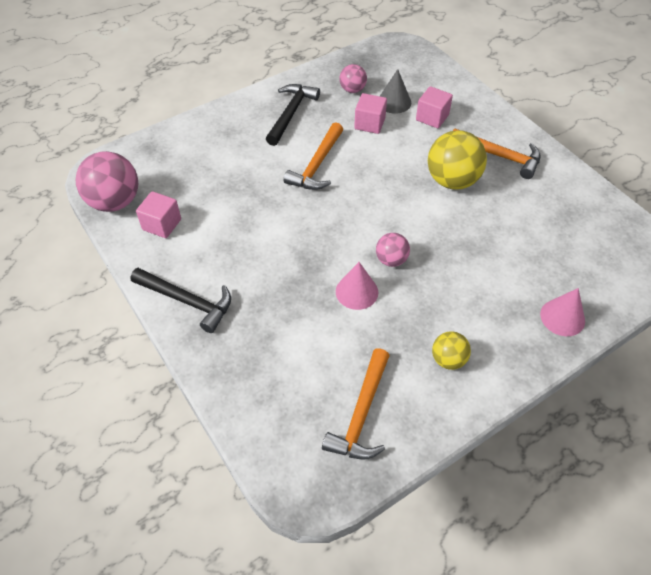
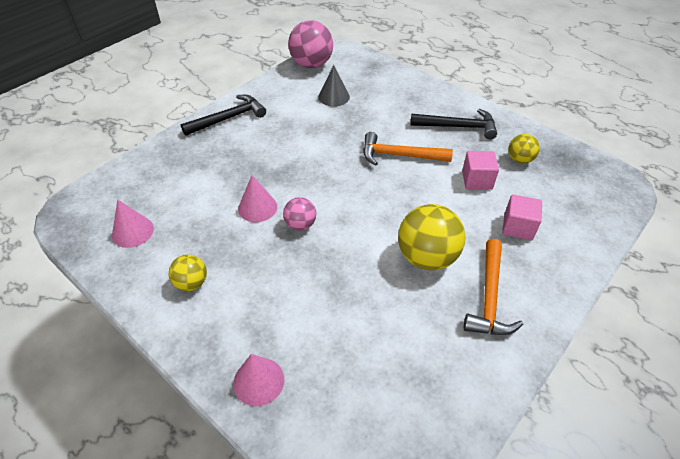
camera: 75 degrees right, 5 degrees down
black hammer [131,268,231,333] -> black hammer turned 135 degrees counterclockwise [180,95,266,136]
pink cube [136,191,181,238] -> none
orange hammer [322,348,390,460] -> pink cone [112,199,154,248]
pink ball [340,64,367,93] -> yellow ball [508,134,540,164]
grey cone [380,69,411,114] -> grey cone moved to [318,65,350,107]

